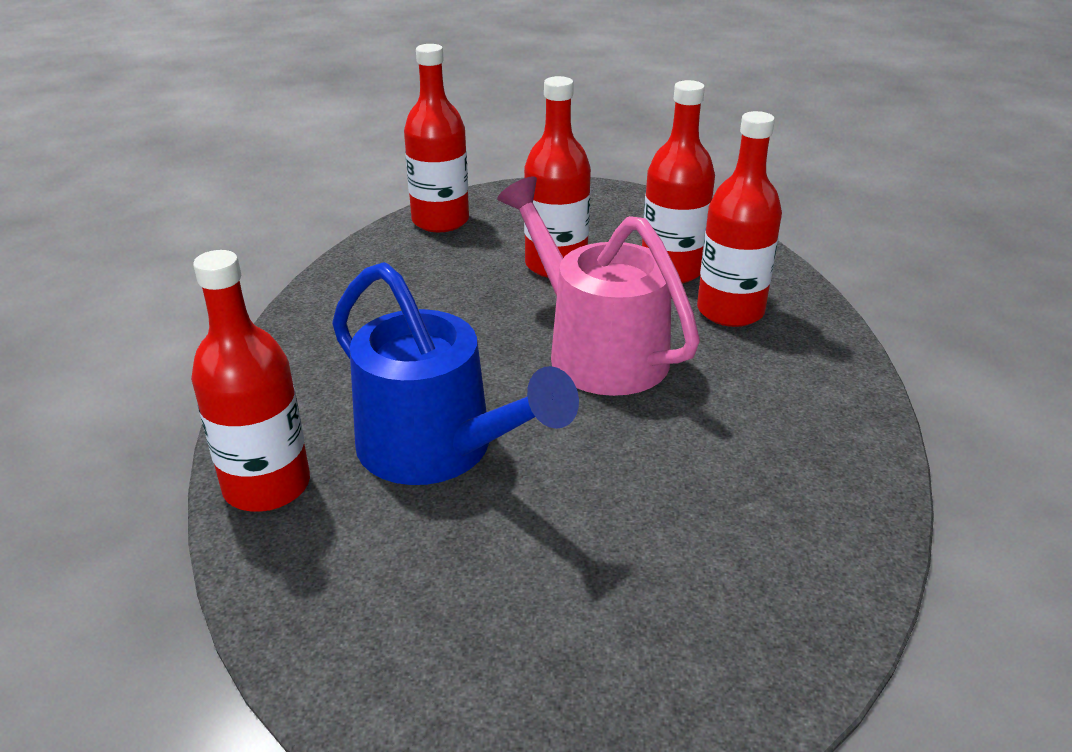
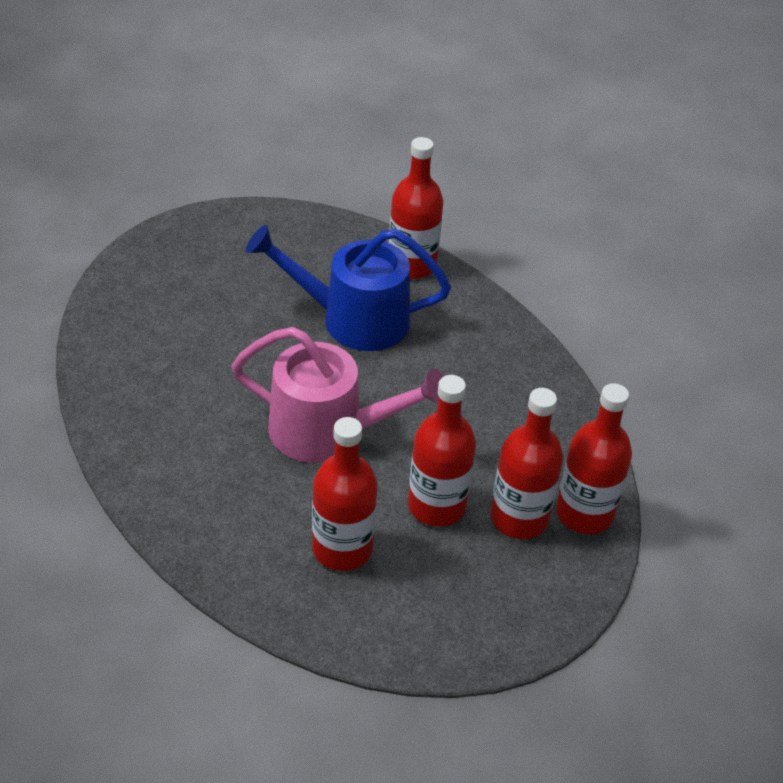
camera: 140 degrees right, 10 degrees up
red bottle [697,111,782,327] -> red bottle moved to [490,388,563,539]

